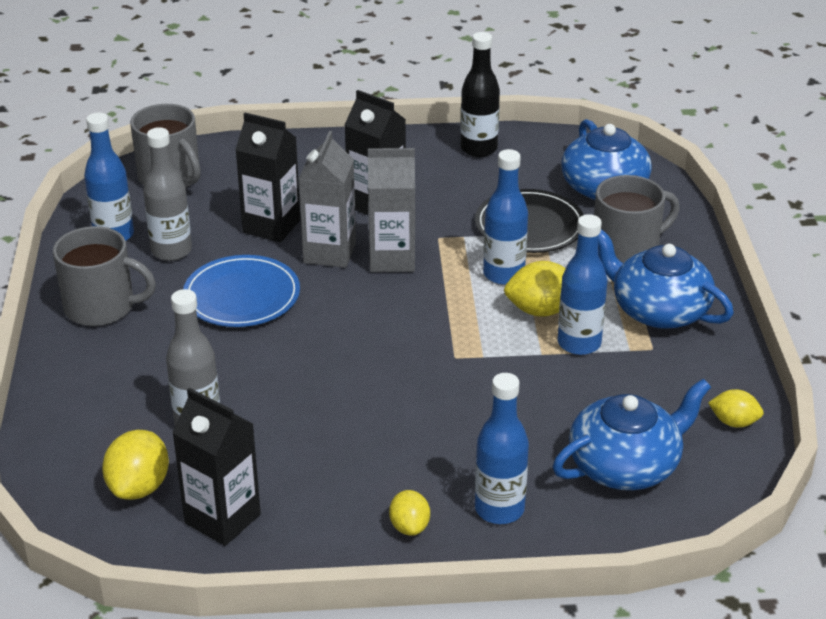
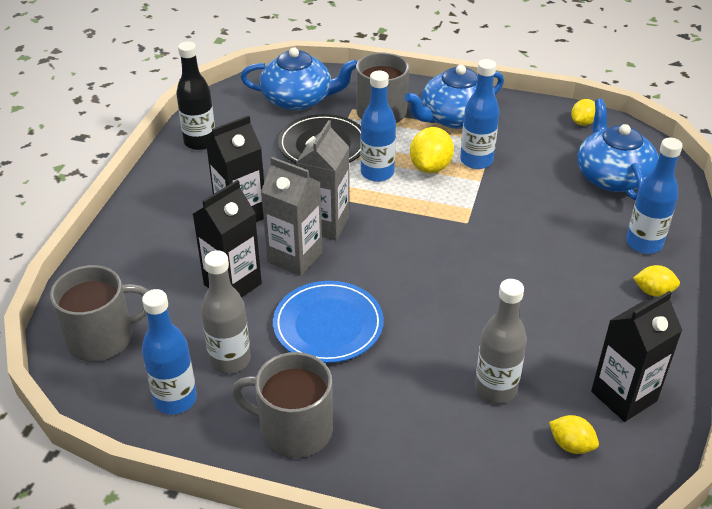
camera: 70 degrees left, 5 degrees up
grey mug [53,226,156,326] -> grey mug turned 105 degrees counterclockwise [232,352,333,458]
yellow lemon [102,430,169,500] -> yellow lemon [549,415,599,454], size x0.63

